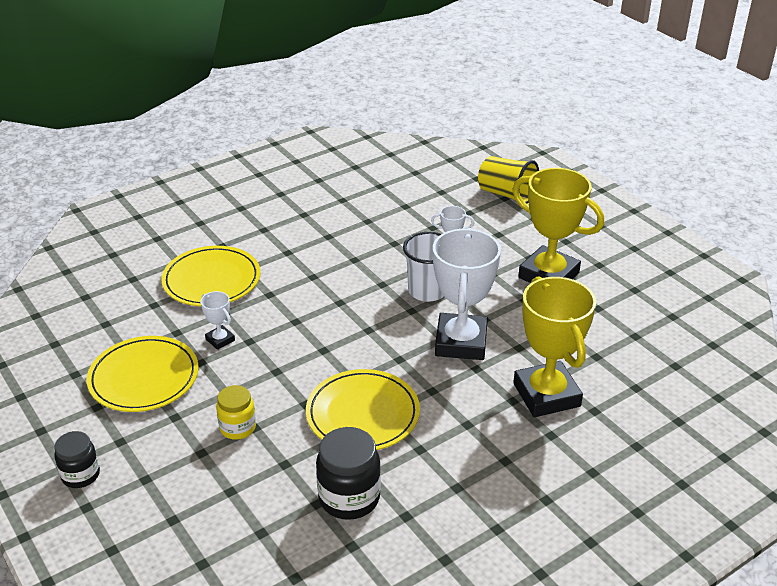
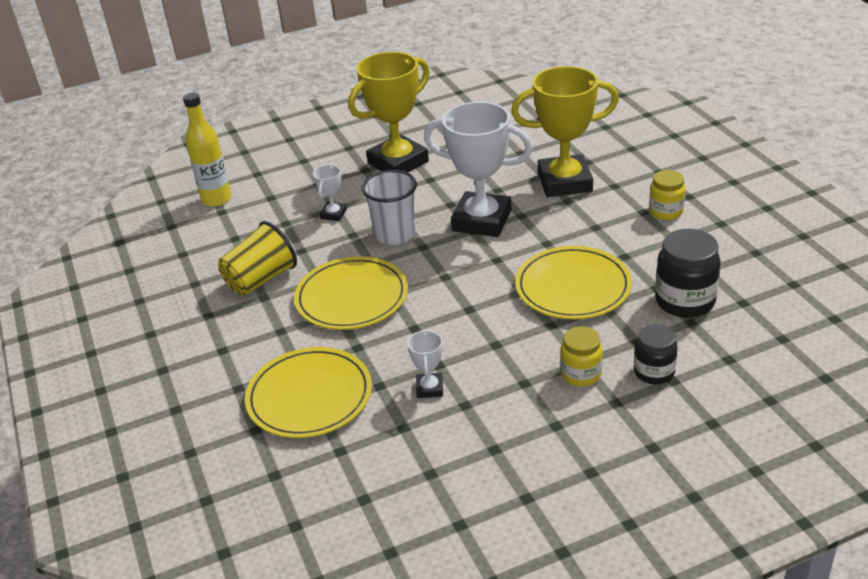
camera: 75 degrees left, 0 degrees up
black jar [54,431,100,488] -> black jar moved to [634,324,678,384]
yellow plate [87,336,199,412] -> yellow plate moved to [294,256,408,330]
white trophy [201,291,235,350] -> white trophy turned 60 degrees counterclockwise [407,329,443,398]
yellow cup [478,156,539,204] -> yellow cup moved to [218,221,297,296]
none -> yellow bottle [183,93,231,207]
none -> yellow jar [649,170,686,220]

